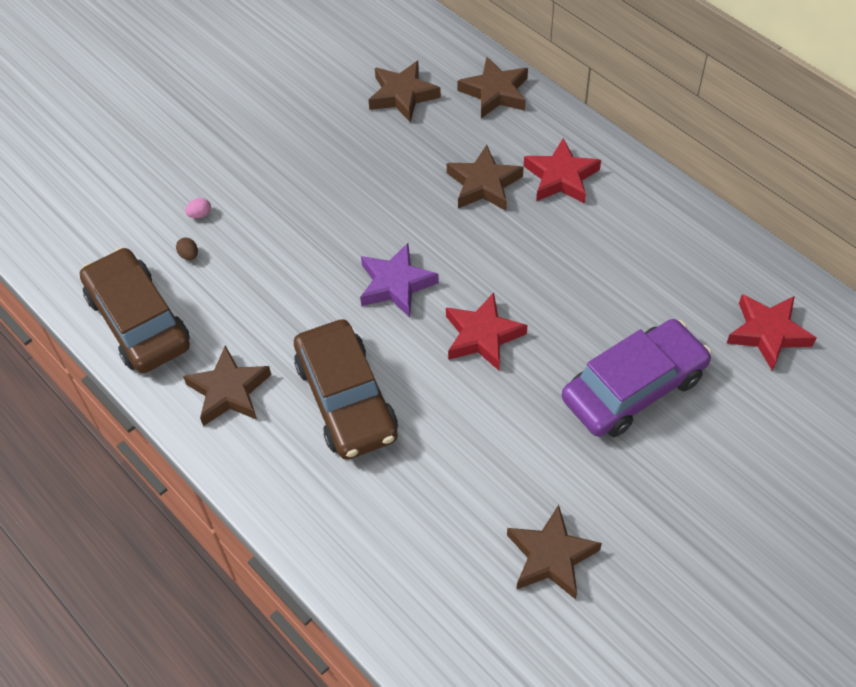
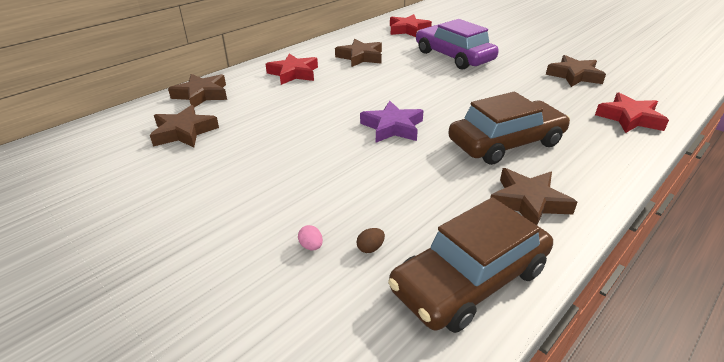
camera: 95 degrees left, 20 degrees down
red star [446,292,527,370] -> red star moved to [595,92,669,133]
brown star [447,145,524,211] -> brown star moved to [335,39,382,67]

